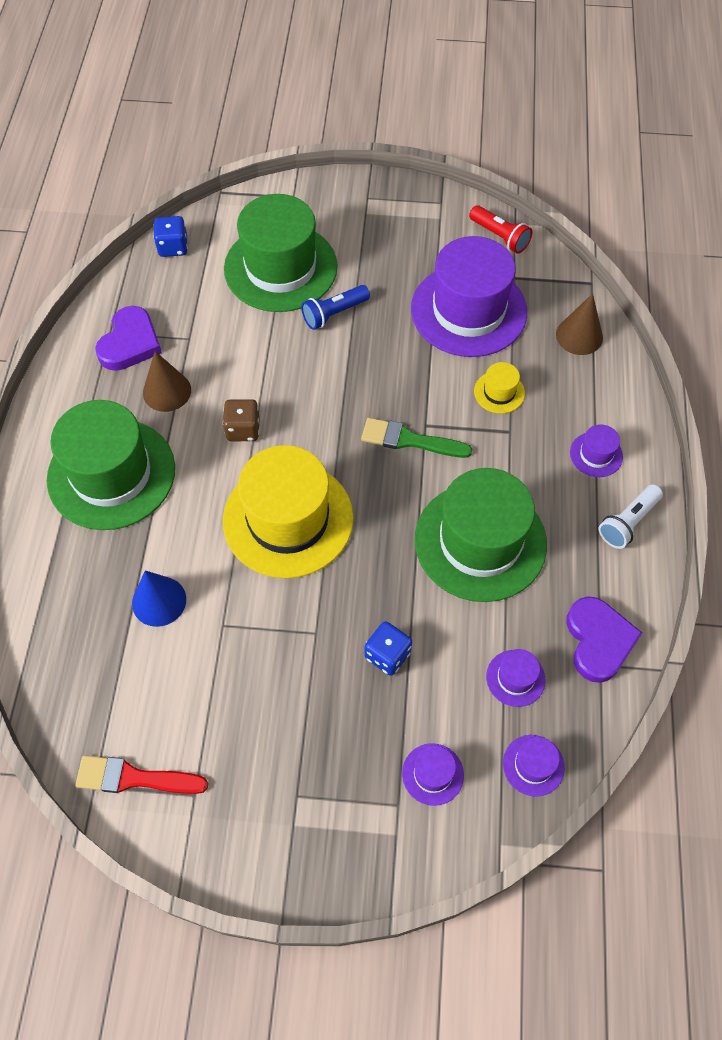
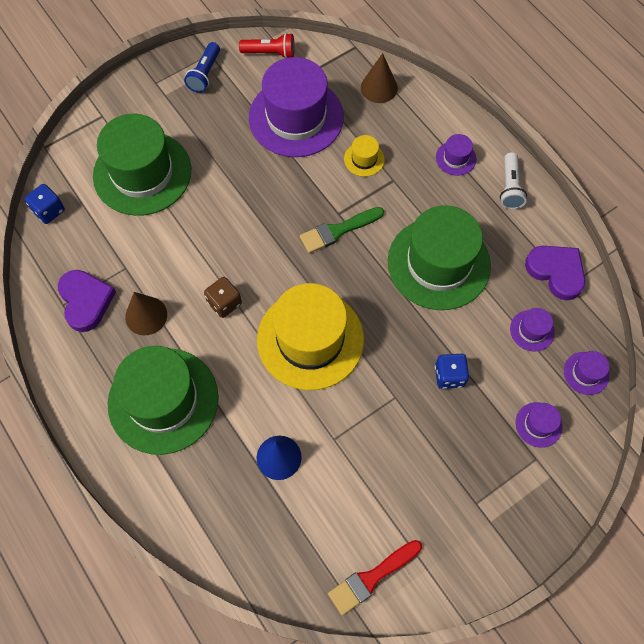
camera: 40 degrees left, 5 degrees up
blue flashlight [301,285,370,330] -> blue flashlight moved to [184,42,220,93]

